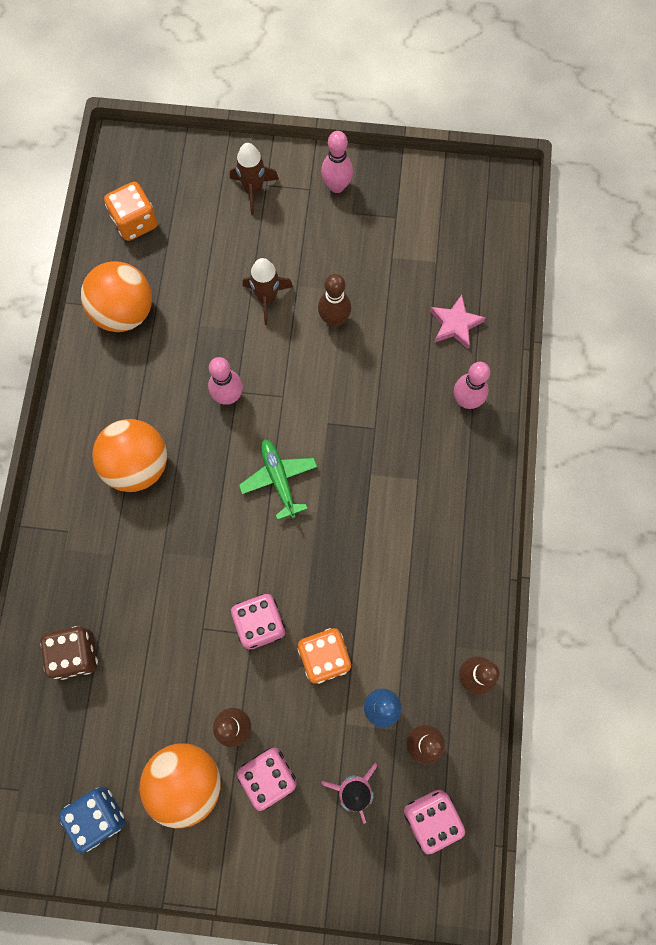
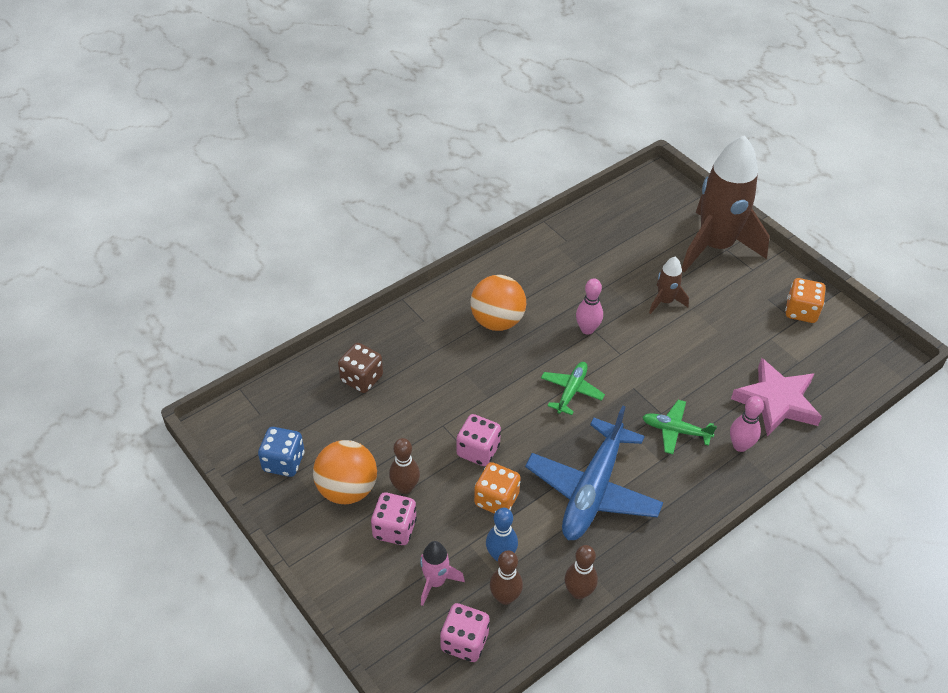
camera: 45 degrees right, 25 degrees down
orange ball [81,261,152,332] -> none
orange dice [104,182,158,241] -> orange dice moved to [785,278,826,323]
brown rocket [230,143,279,215] -> brown rocket [682,135,770,272], size x2.30
brown bowling pin [318,274,351,327] -> none
pink bowling pin [321,131,353,193] -> none
pink star [430,295,486,349] -> pink star [731,358,822,436], size x1.82
none -> blue plane [525,405,663,540]
none -> green plane [642,400,717,454]

